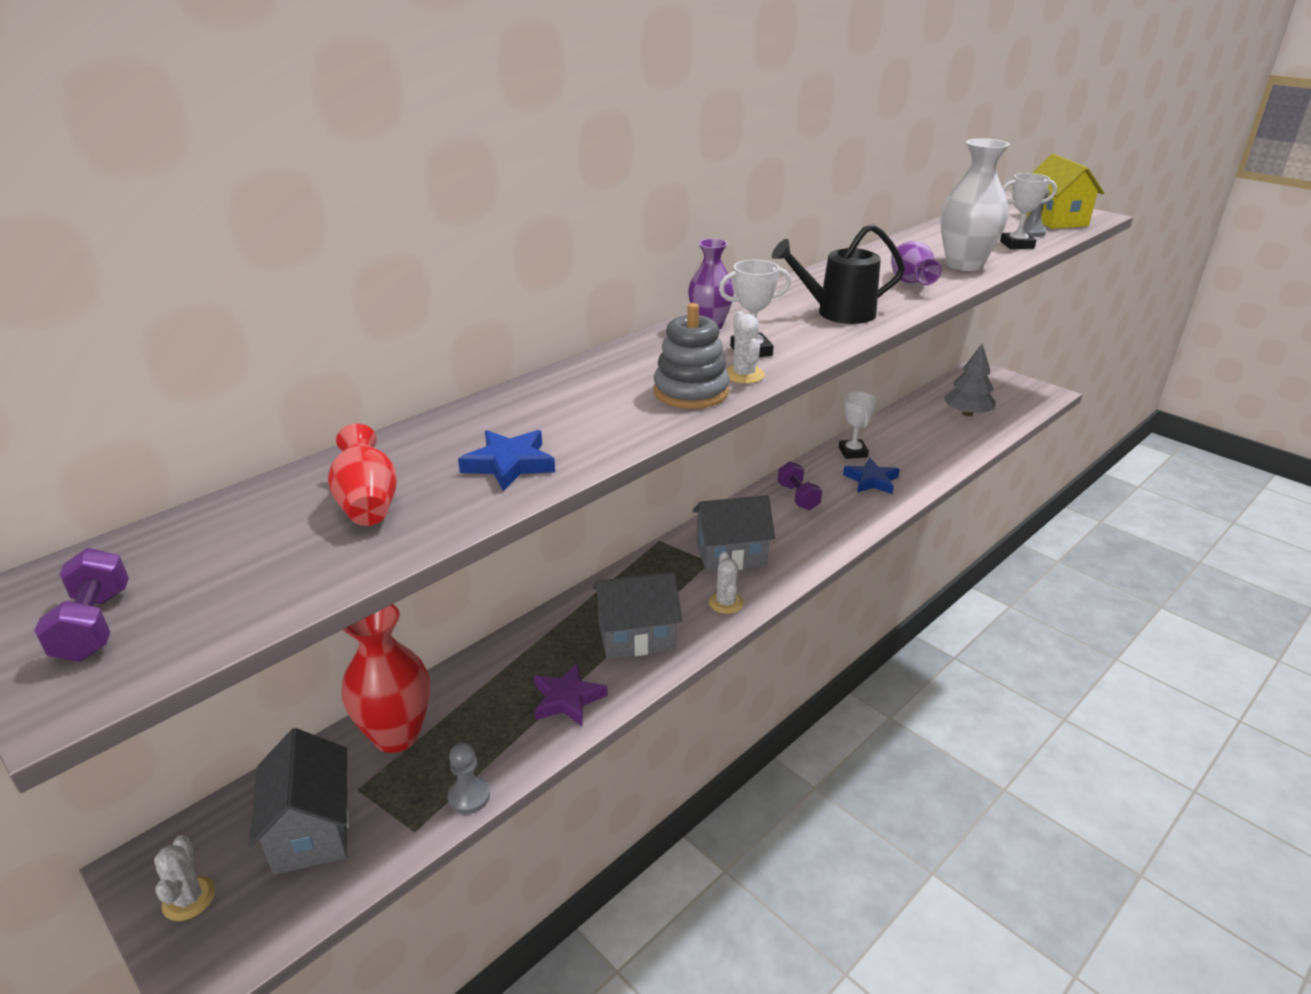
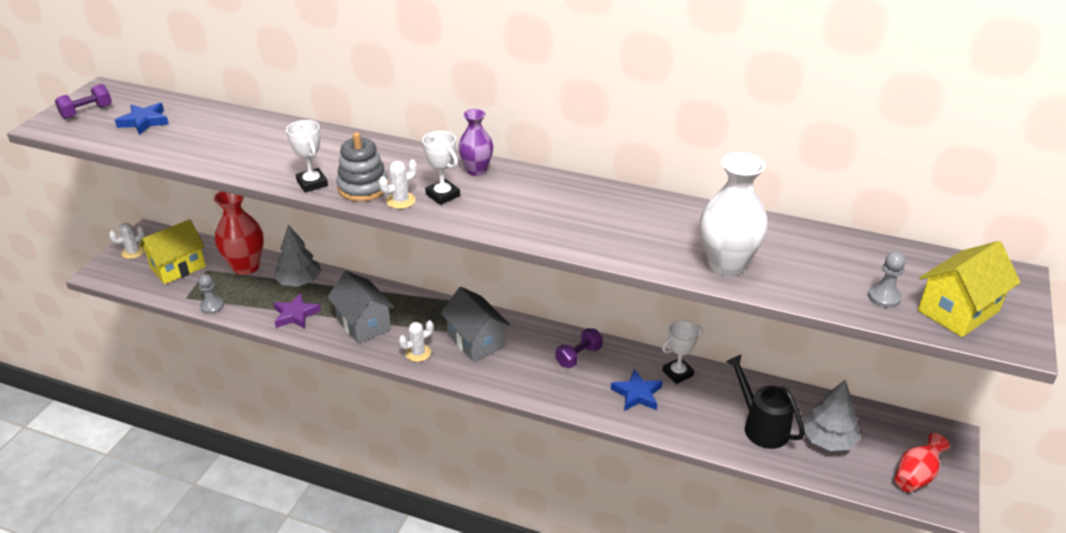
camera: 65 degrees right, 5 degrees up
grey house [249,728,349,875] -> yellow house [139,219,206,284]
red vase [328,424,397,526] -> red vase moved to [895,433,950,492]
blue star [458,430,555,491] -> blue star moved to [115,103,169,135]
black watering can [772,224,905,324] -> black watering can moved to [726,355,805,449]
purple vase [891,241,942,285] -> none
white trophy [1000,173,1057,249] -> white trophy moved to [286,120,328,192]
none -> grey tree [274,225,321,287]

